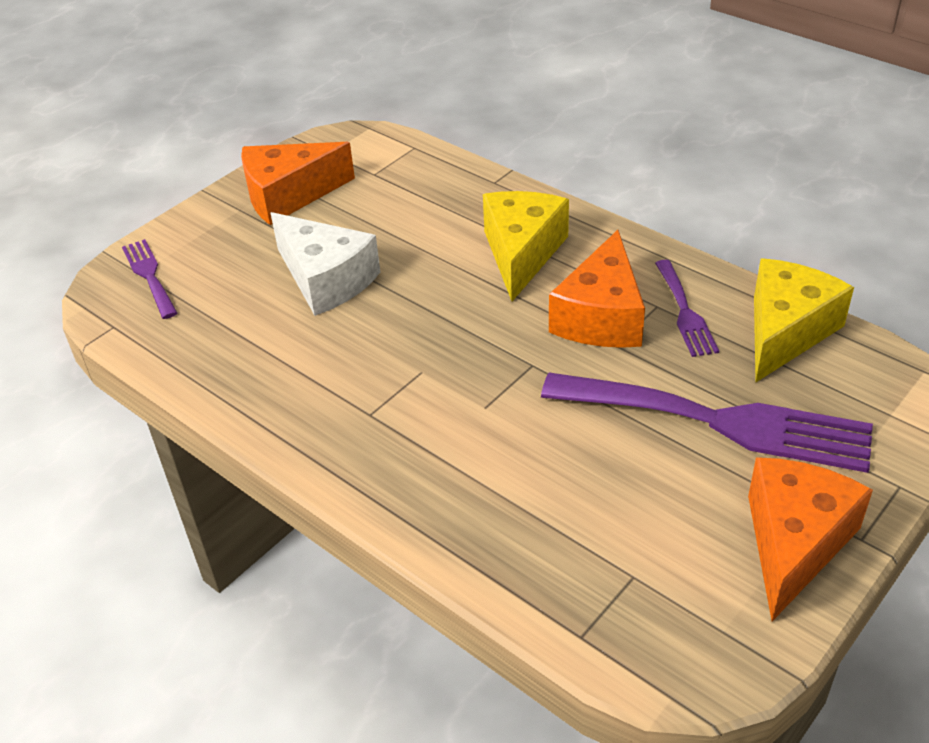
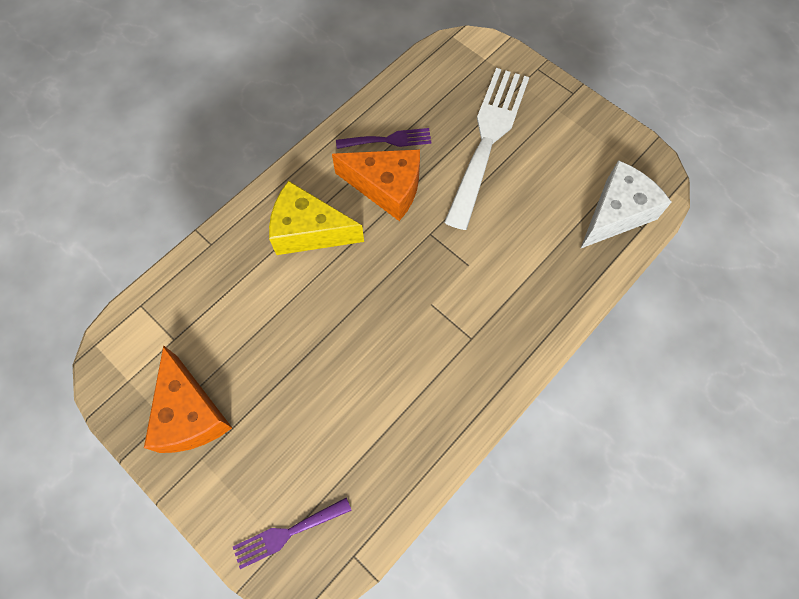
camera: 90 degrees left, 25 degrees up
white cheese [271,212,380,316] -> white cheese moved to [580,160,671,249]
purple fork [541,373,873,473] -> white fork [444,68,529,230]
orange cheese [748,457,873,621] -> none
yellow cheese [754,258,854,382] -> none

